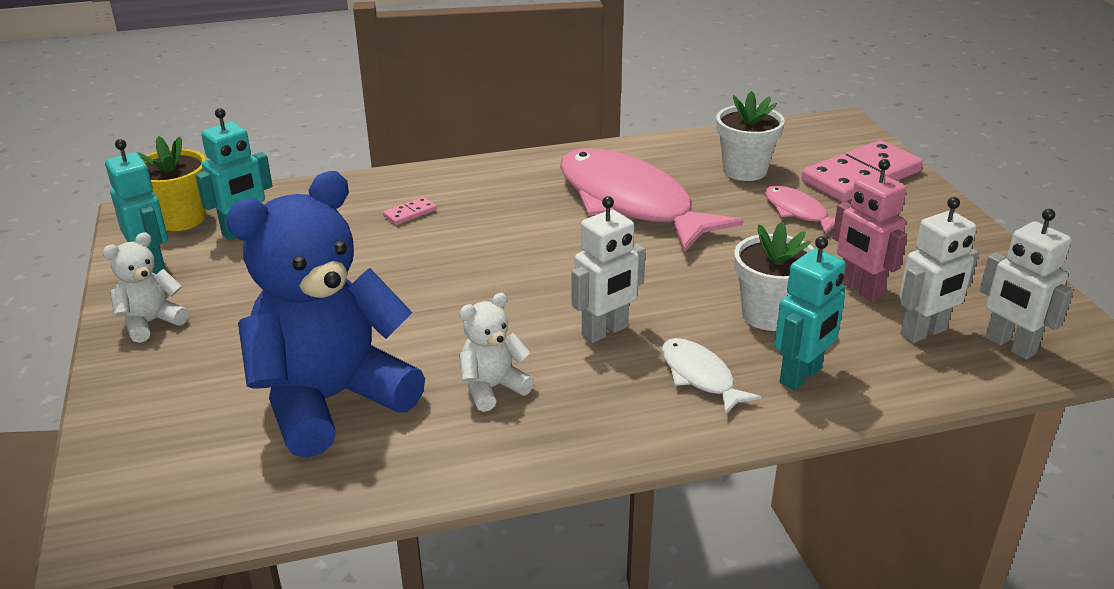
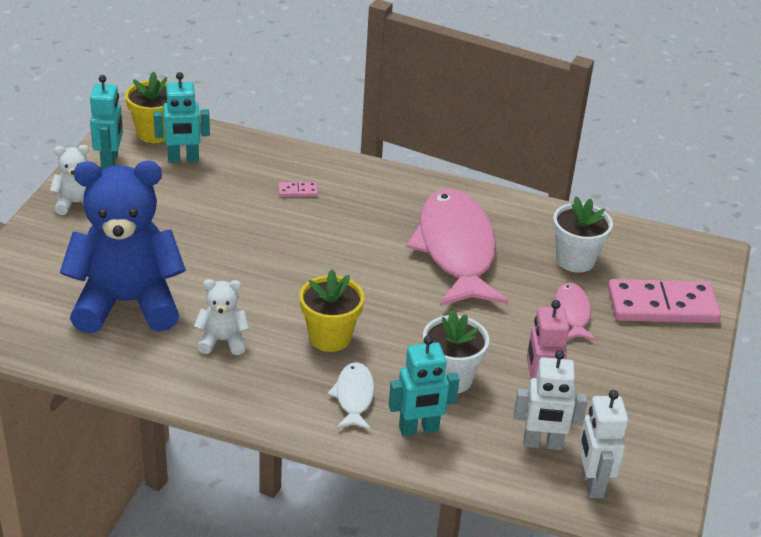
camera: 30 degrees right, 5 degrees up
white robot [571,196,646,343] -> yellow flower pot [299,269,364,352]

